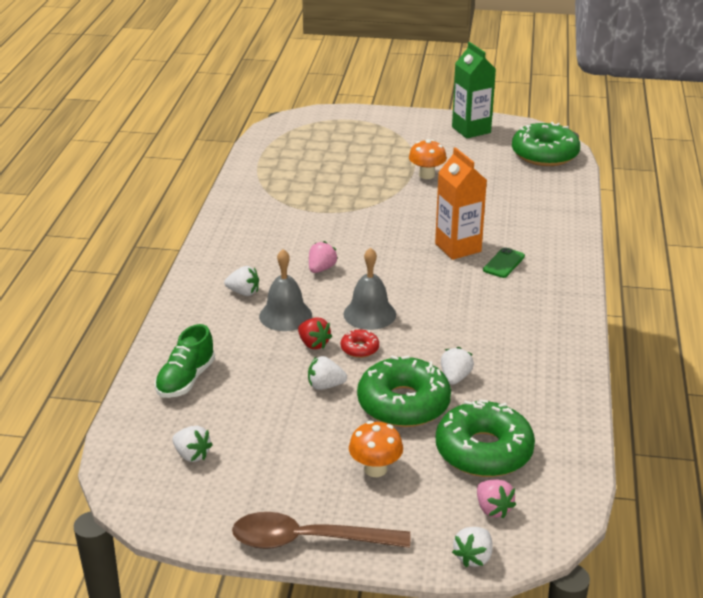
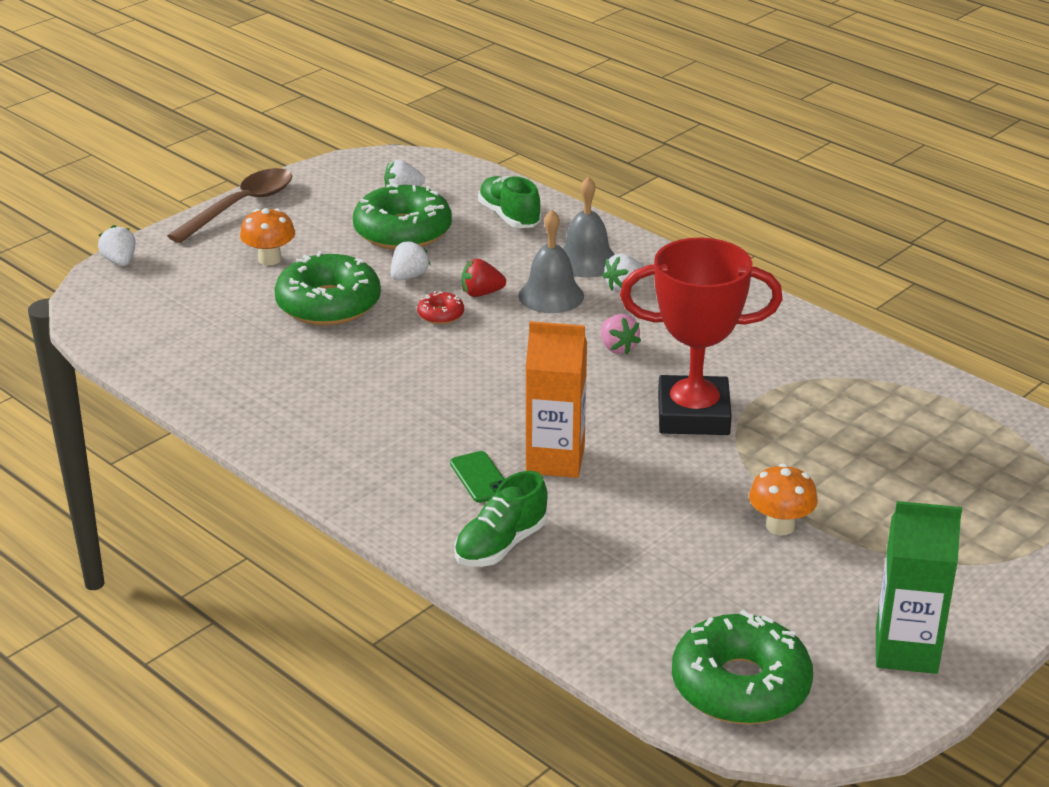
camera: 125 degrees right, 0 degrees up
grey bell [343,247,396,330] -> grey bell moved to [563,177,615,278]
green donut [436,400,535,477] -> green donut moved to [353,183,452,250]
white strawberry [441,347,474,385] -> none
pink strawberry [477,479,516,518] -> none
none -> green shoe [454,471,548,567]
none -> red trophy [620,237,783,435]

